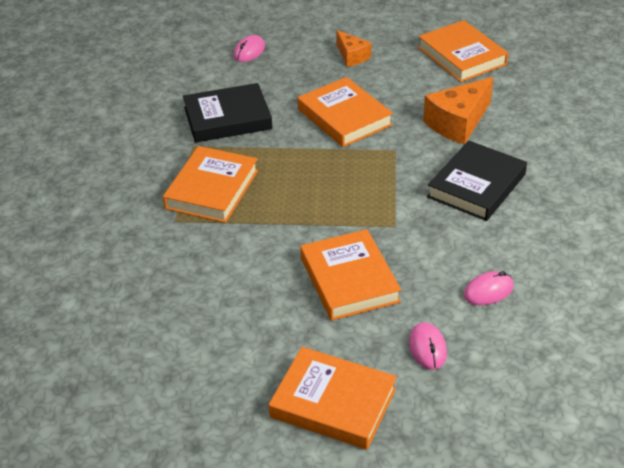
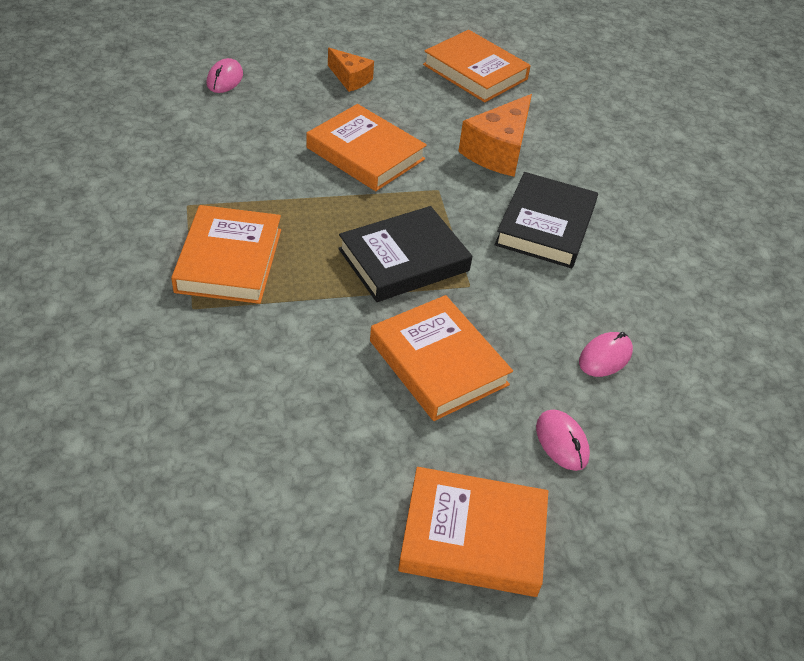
camera: 20 degrees left, 5 degrees up
black book [183,83,272,143] -> black book moved to [338,206,472,302]

